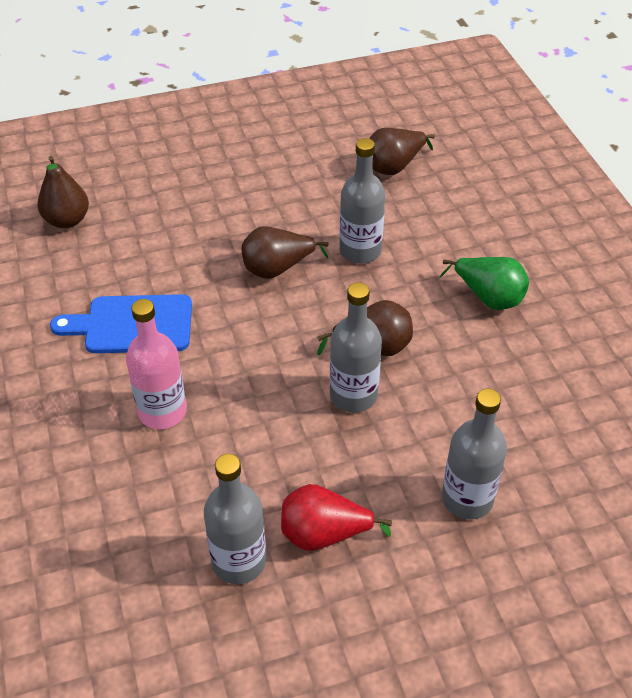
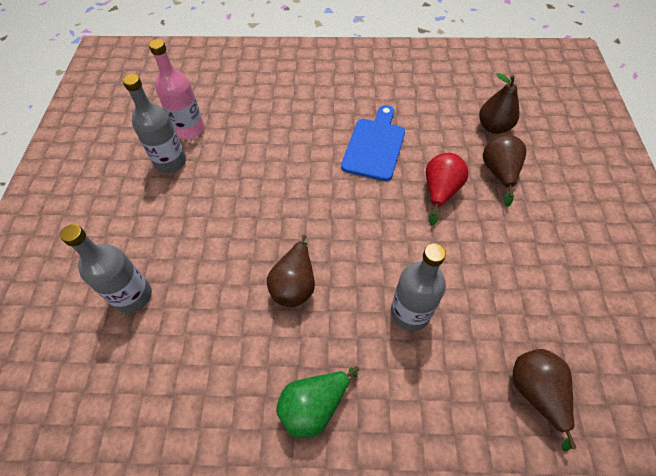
camera: 110 degrees right, 10 degrees up
pink bottle [126,299,187,429] -> pink bottle moved to [149,39,204,139]
brown pear [242,226,329,279] -> brown pear moved to [483,134,526,207]
red pear [281,484,392,551] -> red pear moved to [426,153,469,225]
grey bottle [330,282,382,412] -> none

